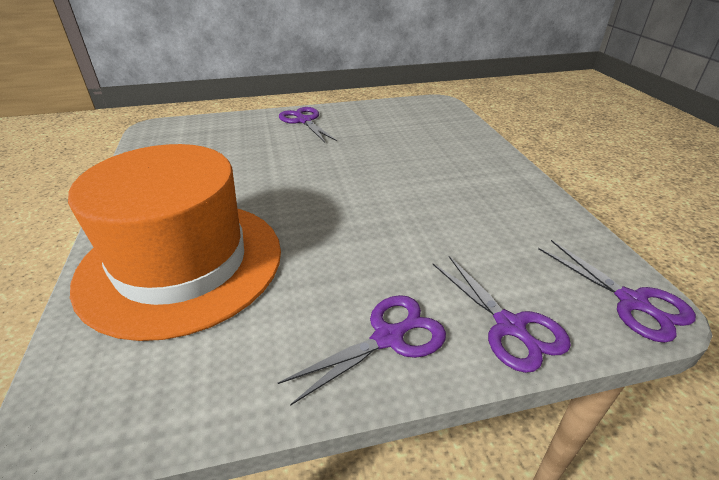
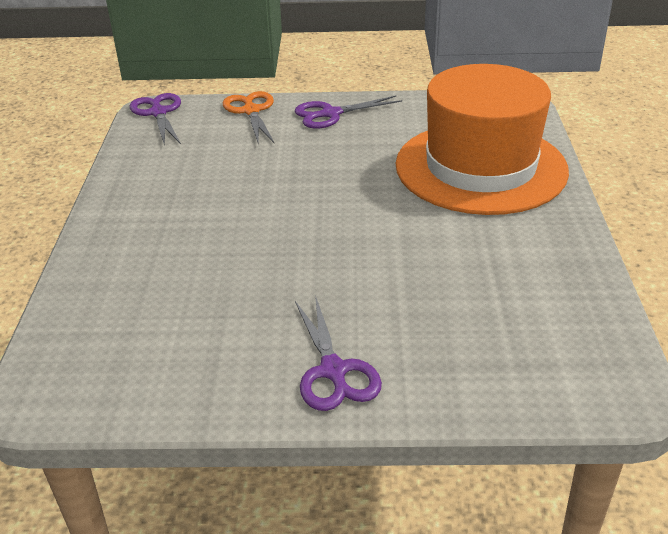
camera: 165 degrees left, 0 degrees up
purple scissors [433,256,571,373] -> orange scissors [223,91,274,143]

